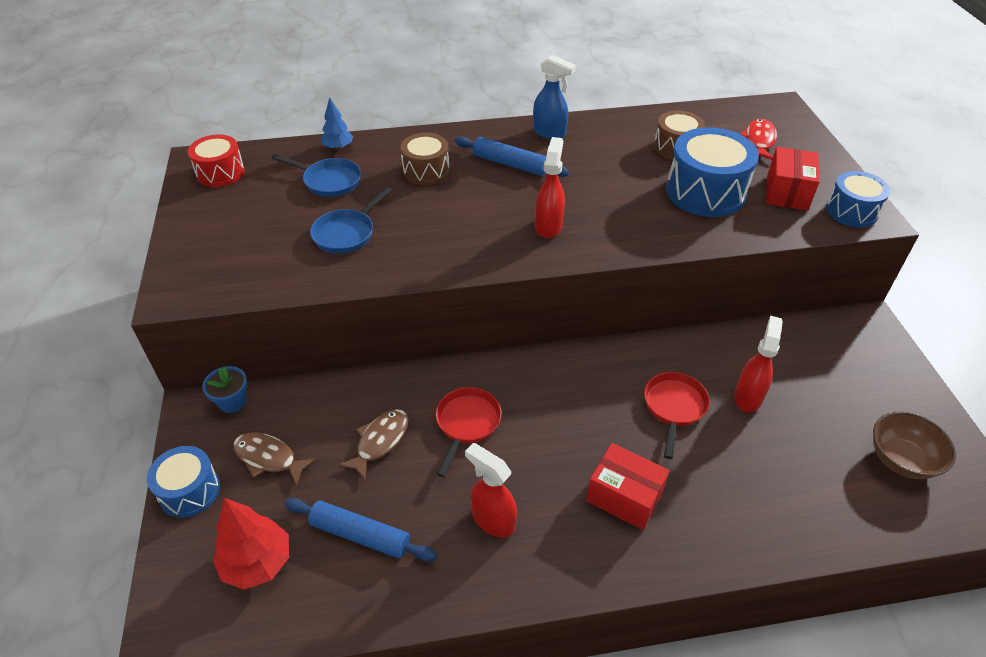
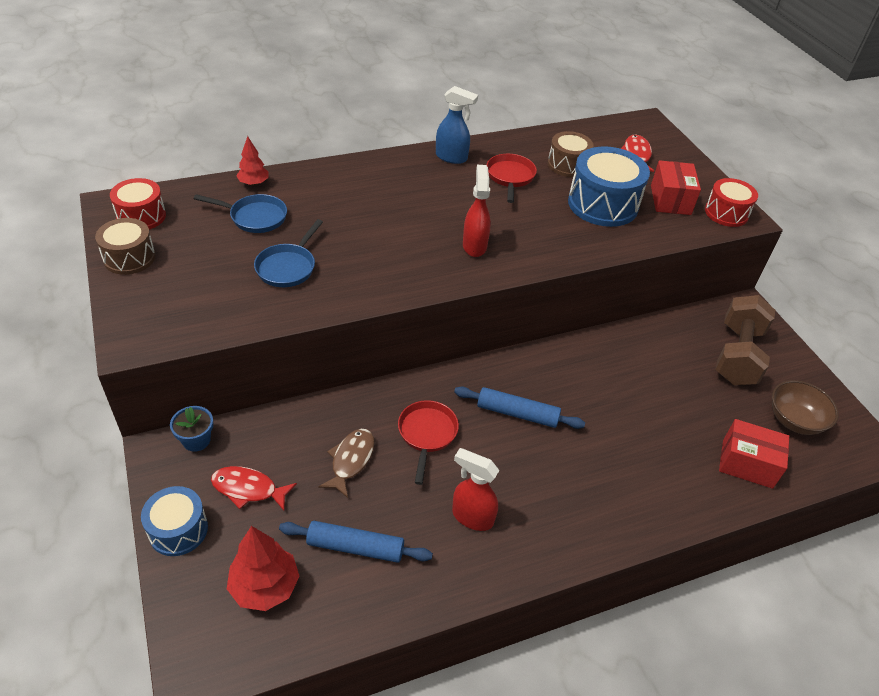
camera: 15 degrees left, 0 degrees up
brown fish [233,432,317,486] -> red fish [211,466,297,511]
blue tree [320,97,353,150] -> red tree [236,136,268,186]
brown drum [400,133,450,185] -> brown drum moved to [95,218,156,275]
blue rolling pin [455,136,569,177] -> blue rolling pin moved to [454,386,585,429]
red box [586,443,670,530] -> red box moved to [719,419,789,489]
red pan [644,372,710,459] -> red pan moved to [487,154,537,203]
red spray bottle [734,316,783,412] -> none
blue drum [826,171,890,227] -> red drum [705,178,758,227]
none -> brown dumbbell [715,295,775,385]

